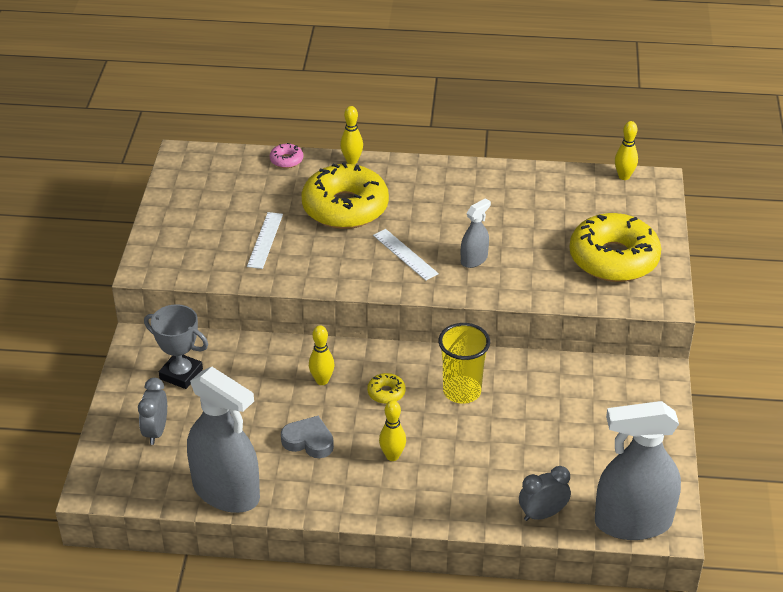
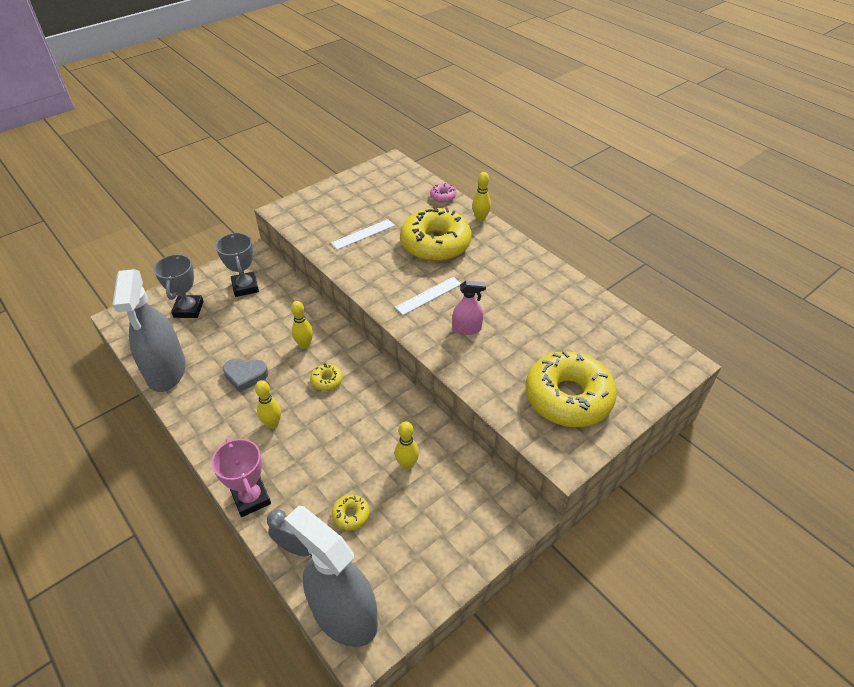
camera: 45 degrees right, 5 degrees up
grey clock [138,378,167,445] -> grey trophy [154,253,204,318]
grey heart [281,415,334,458] -> grey heart turned 120 degrees clockwise [223,358,268,392]
white ruler [373,229,439,281] -> white ruler turned 45 degrees clockwise [395,277,461,315]
yellow cup [439,323,490,404] -> none
grey spray bottle [461,198,491,268] -> pink spray bottle [452,280,486,335]
yellow bowling pin [615,121,638,180] -> yellow bowling pin moved to [395,422,419,470]
none -> pink trophy [211,438,271,517]
none -> yellow donut [332,495,370,531]

